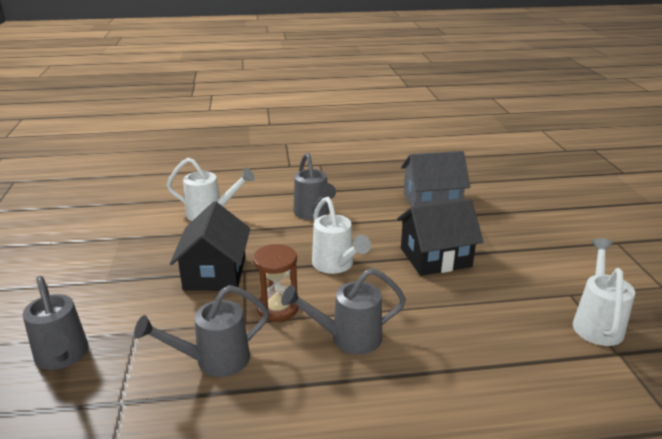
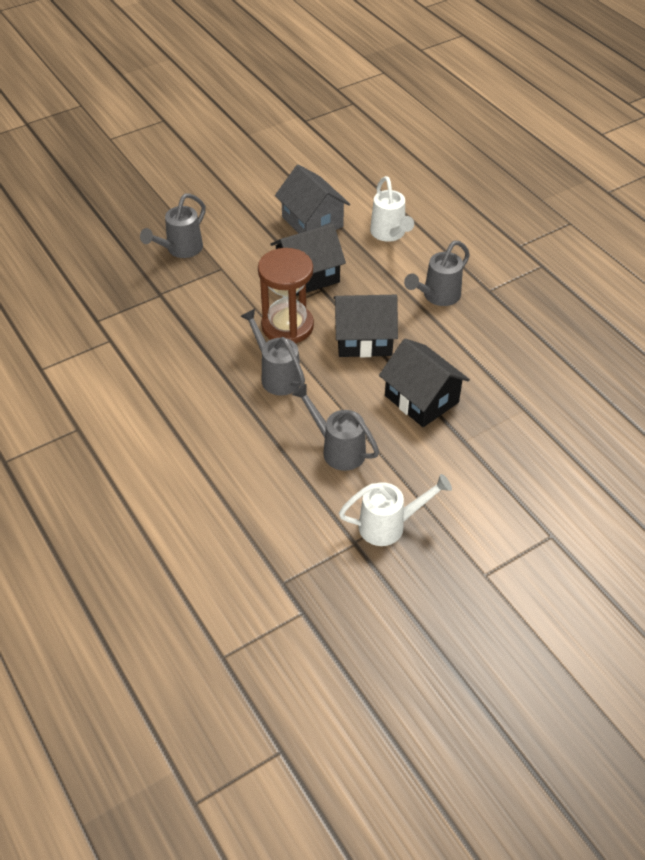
camera: 65 degrees right, 20 degrees up
grey watering can [134,285,269,377] -> grey watering can moved to [292,384,379,471]
brown hourglass [253,244,299,322] -> brown hourglass [258,248,314,343], size x1.52
white watering can [312,197,371,274] -> black house [334,295,398,357]
grey house [401,151,470,207] -> grey house moved to [275,165,350,233]

